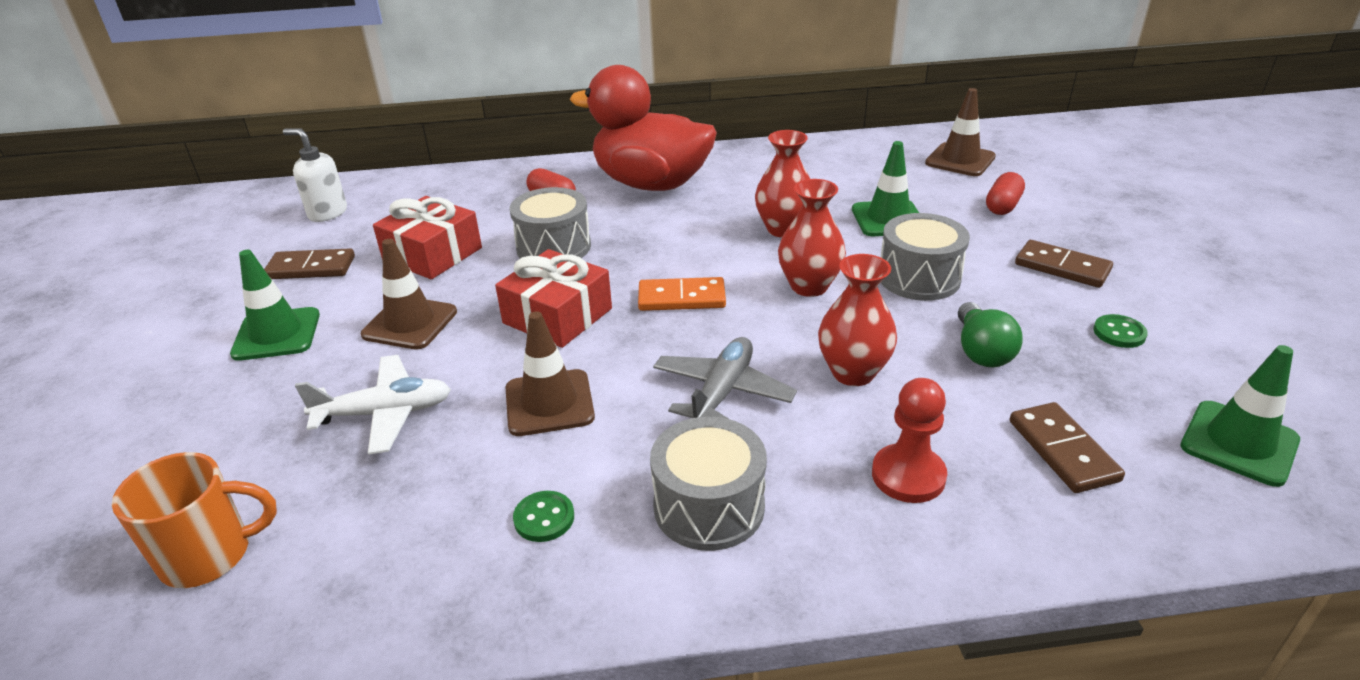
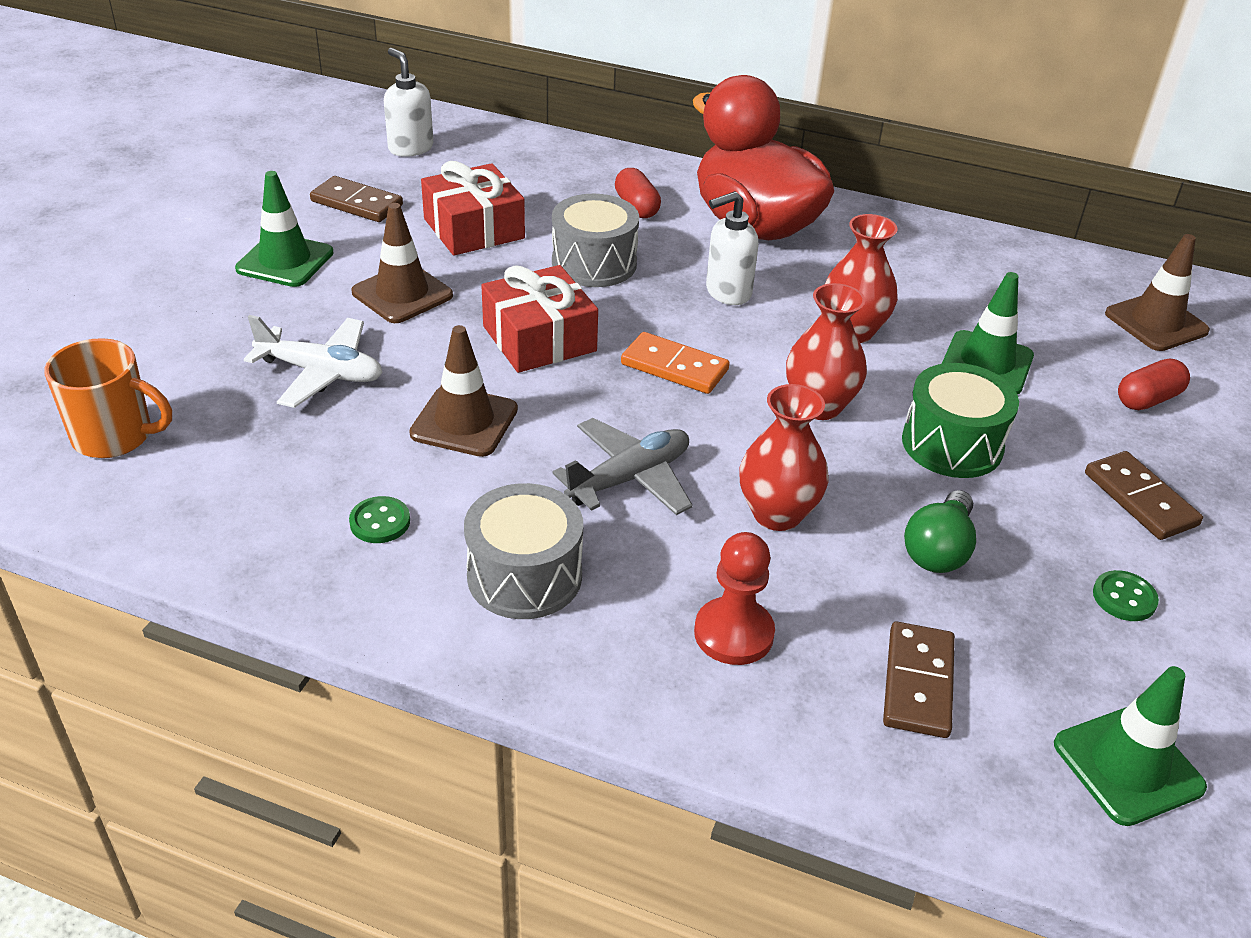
camera: 25 degrees right, 5 degrees up
grey drum [881,213,970,301] -> green drum [902,363,1019,478]
none -> white soap dispenser [706,191,759,305]

